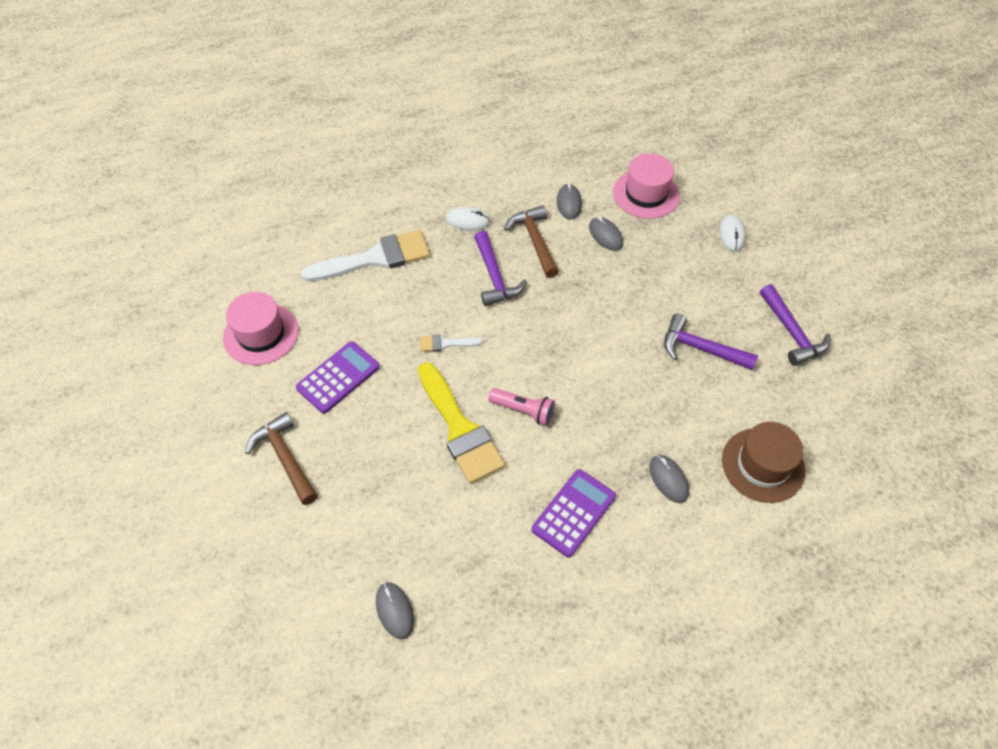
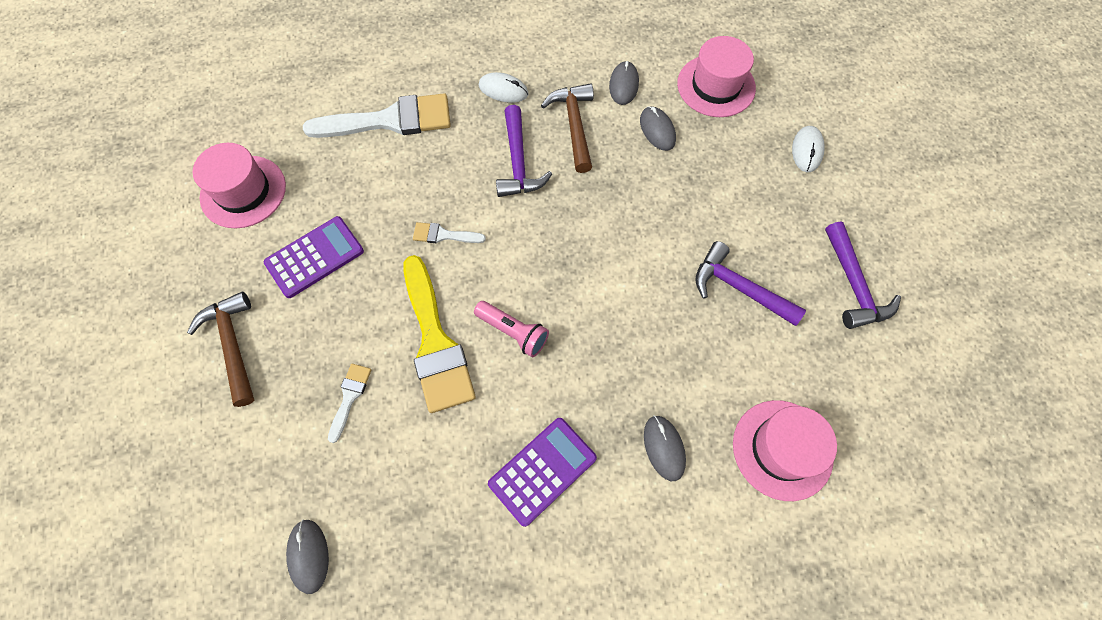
camera: 10 degrees right, 10 degrees up
brown hat [722,422,805,503] -> pink hat [733,400,837,501]
none -> white brush [328,364,372,443]

